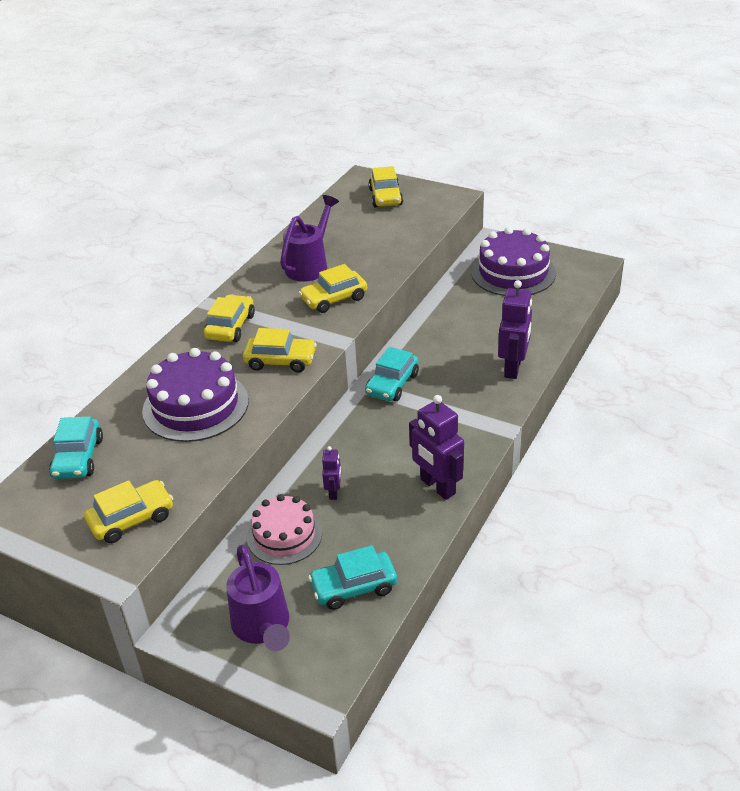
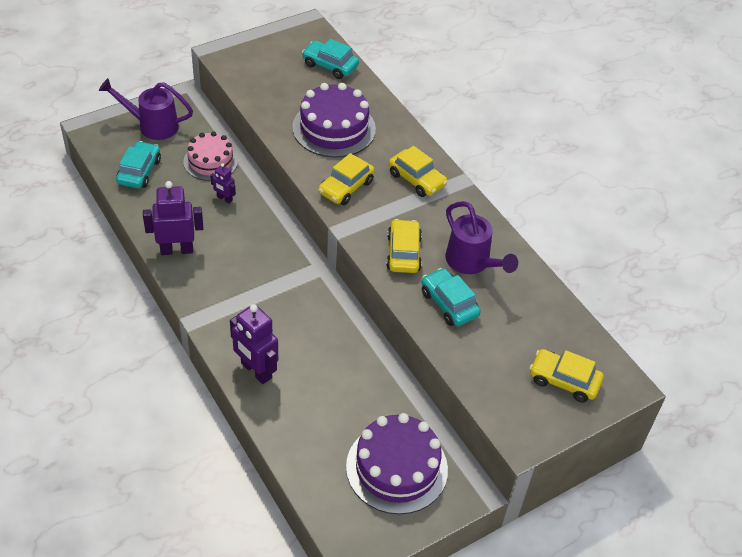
camera: 115 degrees right, 10 degrees up
yellow car [84,480,173,543] -> none
turquoise car [365,347,419,402] -> turquoise car moved to [421,268,481,326]

